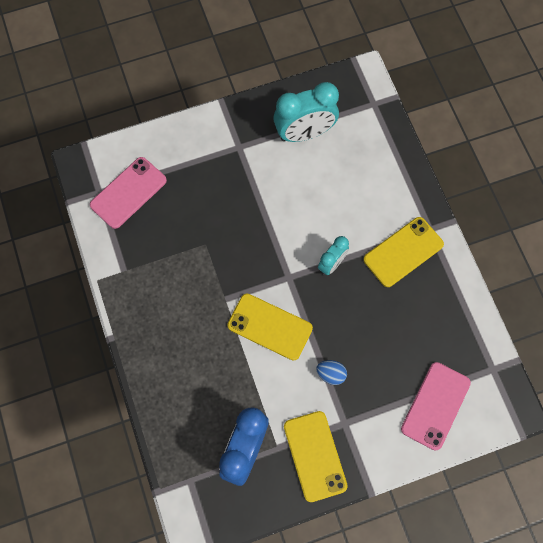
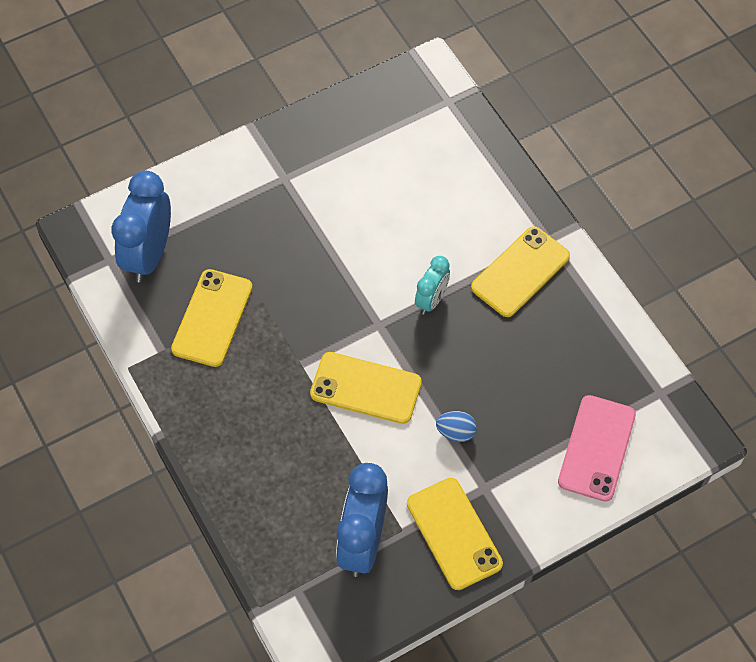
camera: 10 degrees left, 10 degrees down
pink phone [90,157,167,229] -> blue clock [112,171,171,282]
turquoise clock [273,82,339,142] -> none
none -> yellow phone [171,269,253,367]

